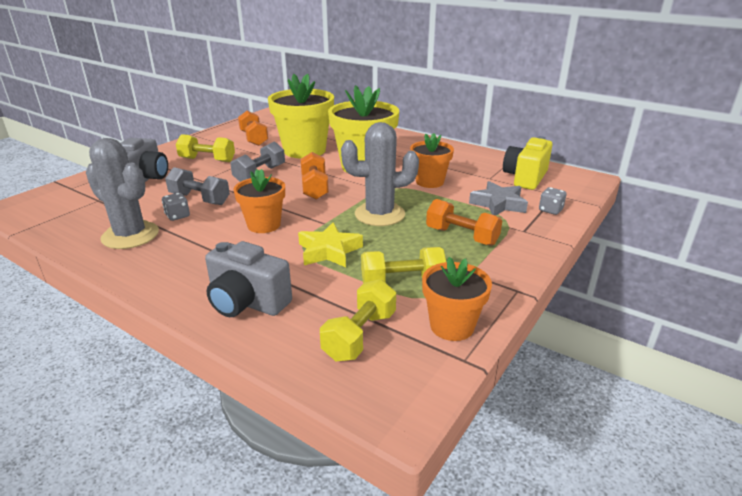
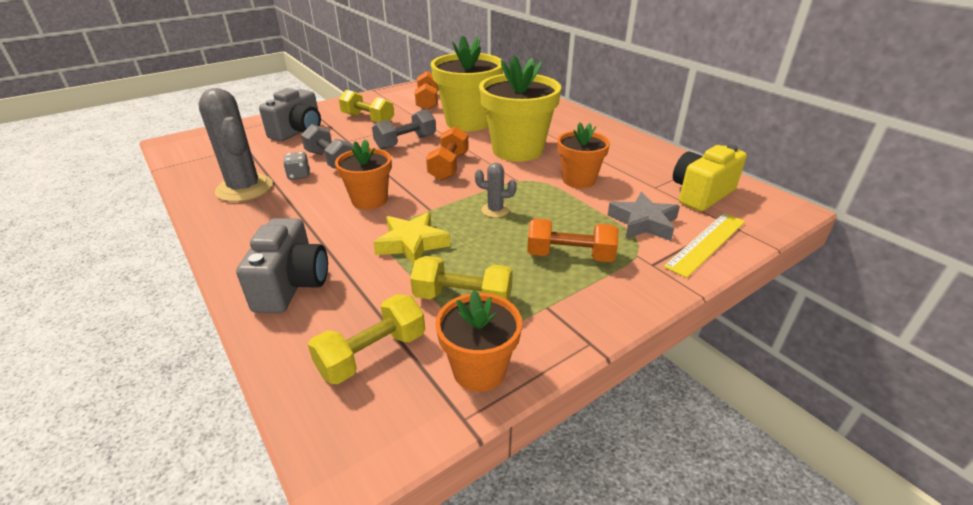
camera: 20 degrees right, 5 degrees up
grey camera [205,241,292,317] -> grey camera turned 135 degrees counterclockwise [236,218,328,313]
grey cactus [341,122,419,226] -> grey cactus [475,163,517,218], size x0.48
orange dumbbell [426,199,502,246] -> orange dumbbell turned 45 degrees counterclockwise [527,218,619,262]
grey dice [539,187,566,215] -> yellow ruler [664,213,745,278]

